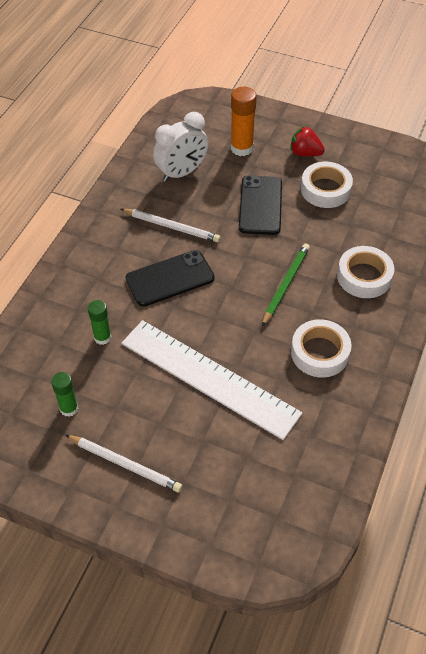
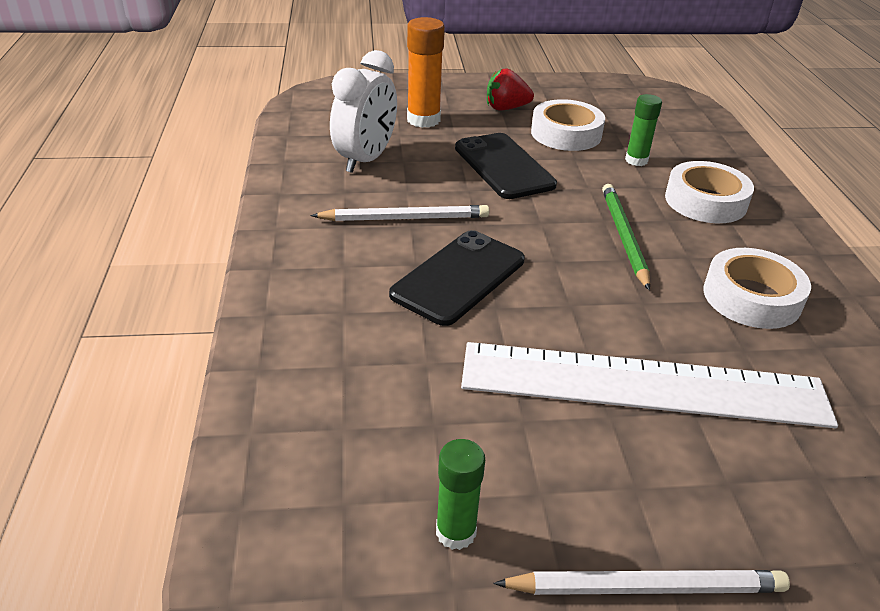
camera: 30 degrees left, 15 degrees down
green glue stick [88,300,111,345] -> green glue stick moved to [625,94,662,166]

